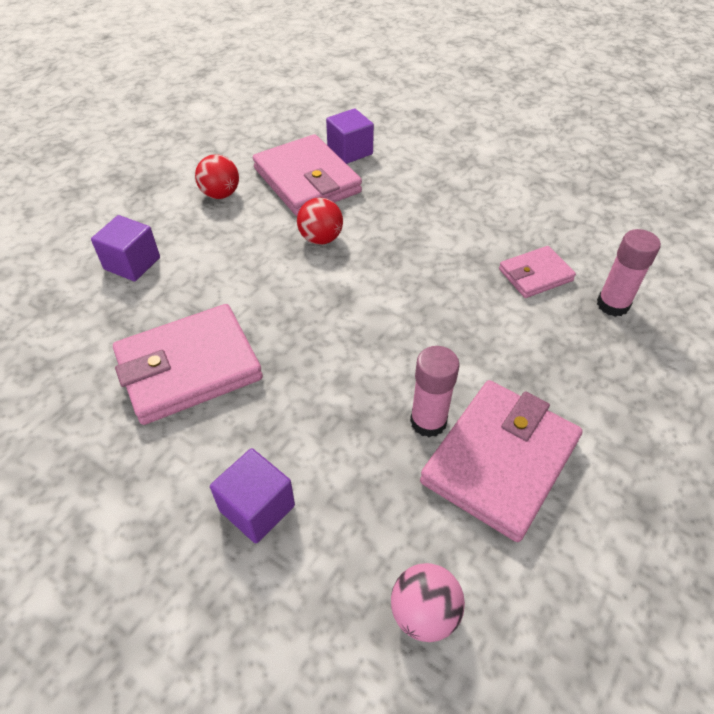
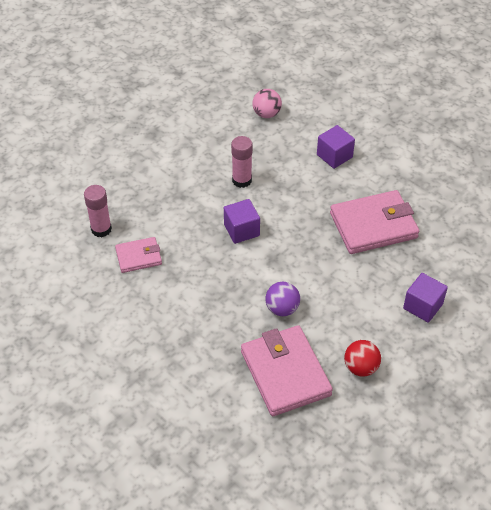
camera: 170 degrees left, 0 degrees up
red ball [297,198,343,245] -> purple ball [266,282,300,316]
purple cube [326,108,374,164] -> purple cube moved to [224,199,260,244]
pink wallet [420,380,582,542] -> none

